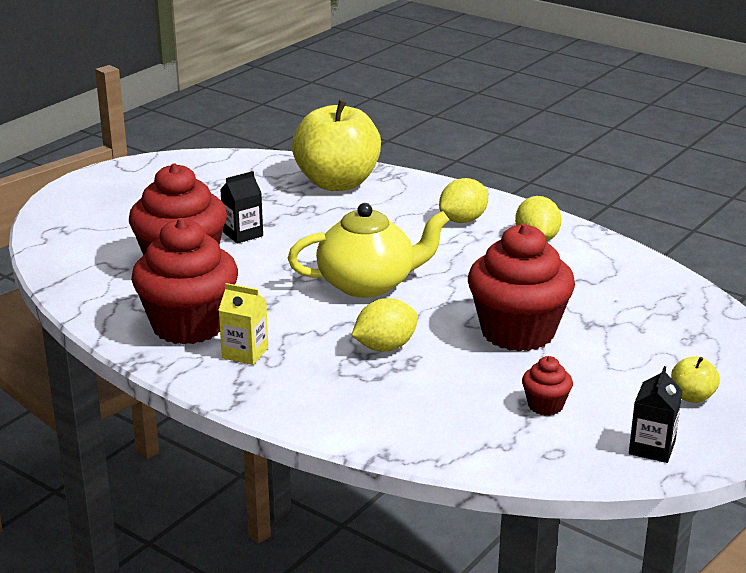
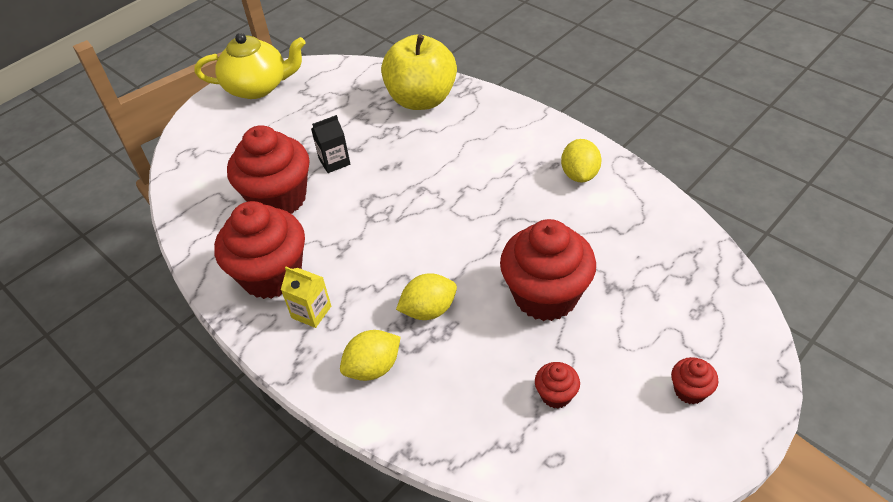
camera: 10 degrees right, 20 degrees up
yellow teapot [288,203,449,298] -> yellow teapot moved to [195,33,306,99]
yellow lemon [439,178,488,223] -> yellow lemon moved to [340,330,401,381]
black carton [629,366,683,463] -> none
yellow apple [671,357,720,403] -> red cupcake [671,357,718,404]

